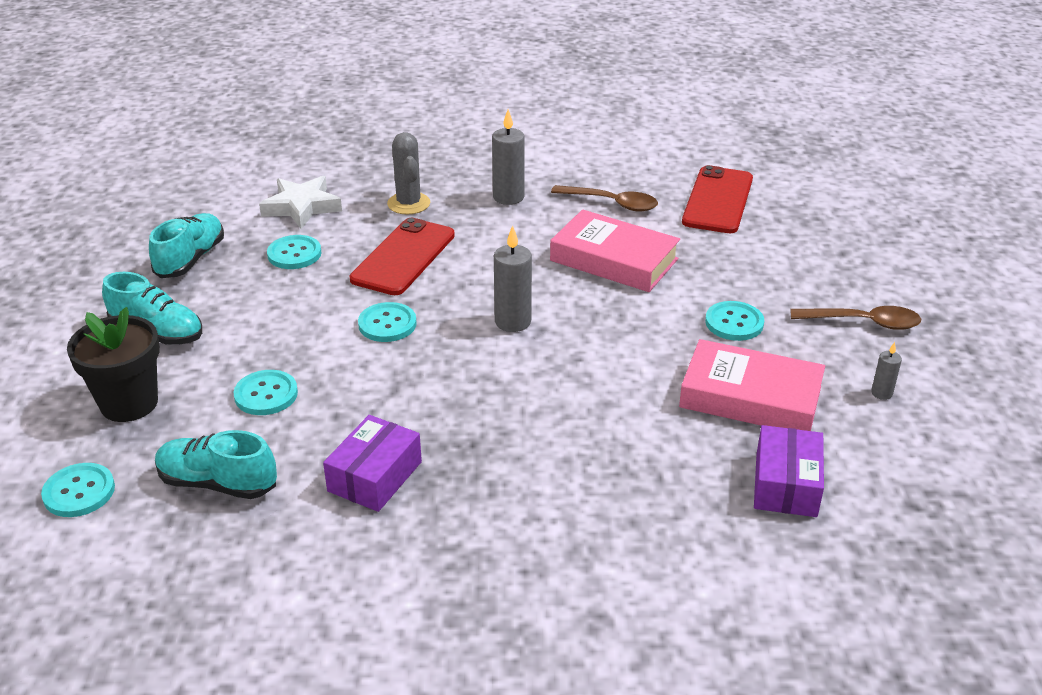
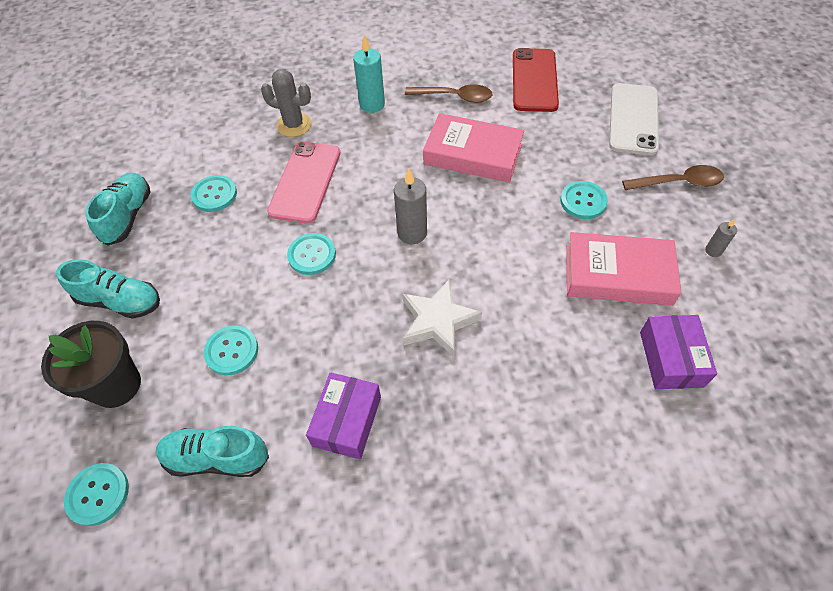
camera: 10 degrees left, 20 degrees up
white star [259,176,342,229] -> white star moved to [403,279,482,357]
red phone [350,218,455,295] -> pink phone [267,141,341,224]
grey cactus [387,132,430,215] -> grey cactus turned 45 degrees counterclockwise [261,69,312,137]
grey candle [492,109,525,205] -> turquoise candle [353,34,385,113]
none -> white phone [609,83,659,155]

